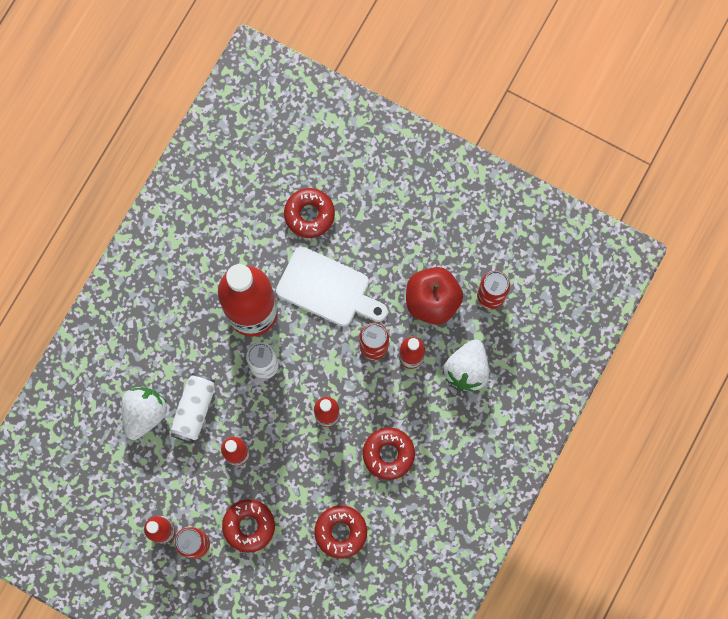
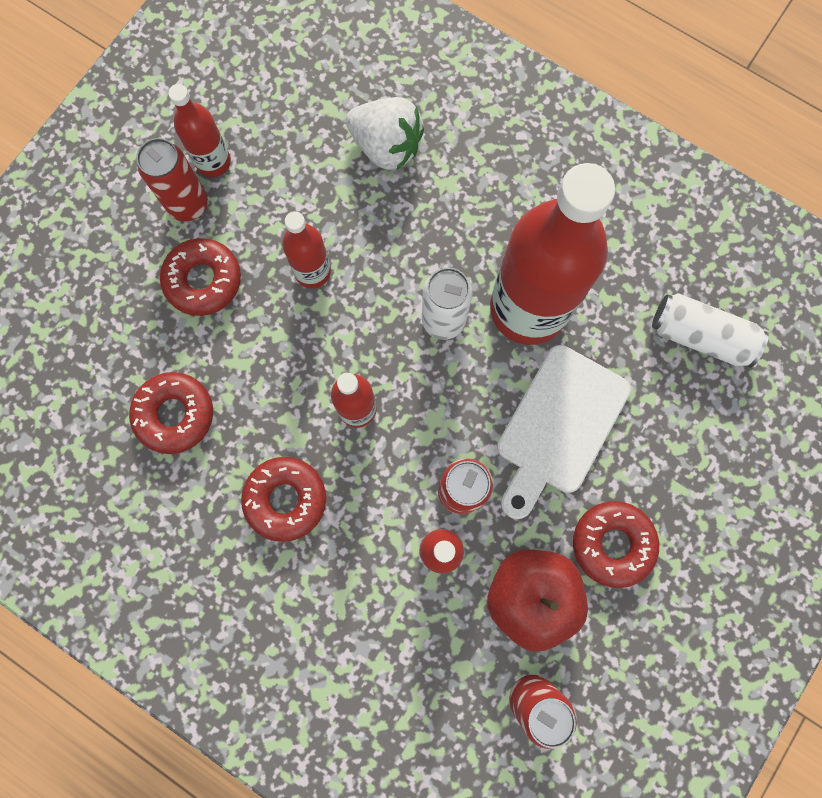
camera: 95 degrees right, 0 degrees up
white can [170,373,215,443] -> white can moved to [652,293,769,367]
red donut [284,188,335,238] -> red donut moved to [573,501,659,588]
white strawberry [444,339,489,392] -> none

